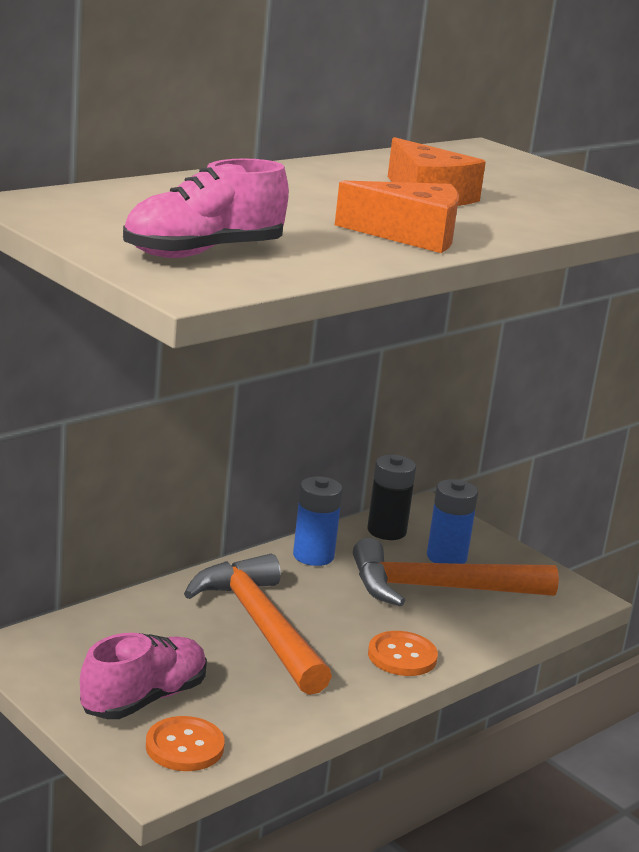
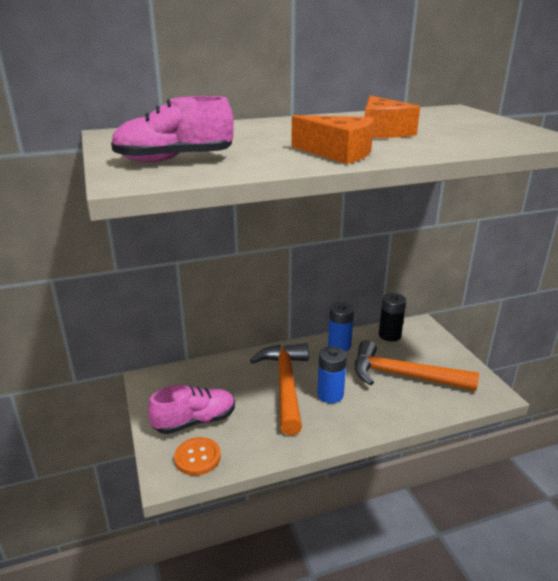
camera: 25 degrees right, 5 degrees up
orange button [368,631,438,676] -> none
blue battery [427,479,478,564] -> blue battery moved to [317,346,347,403]

